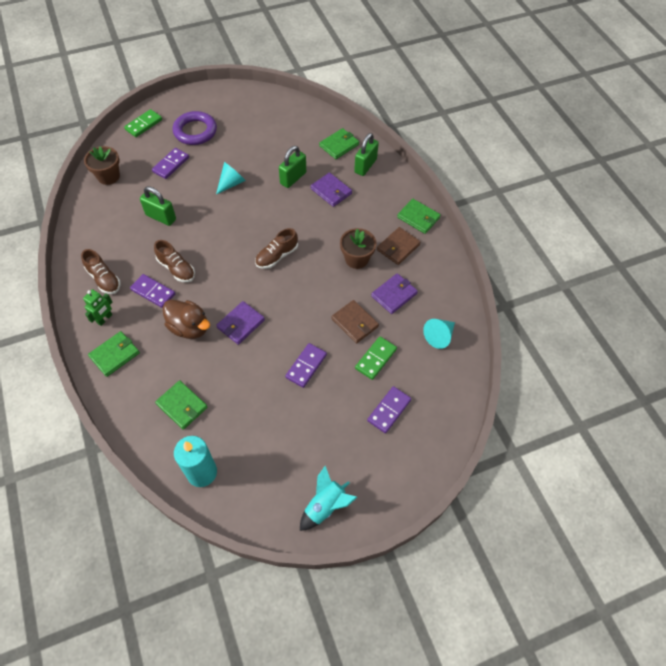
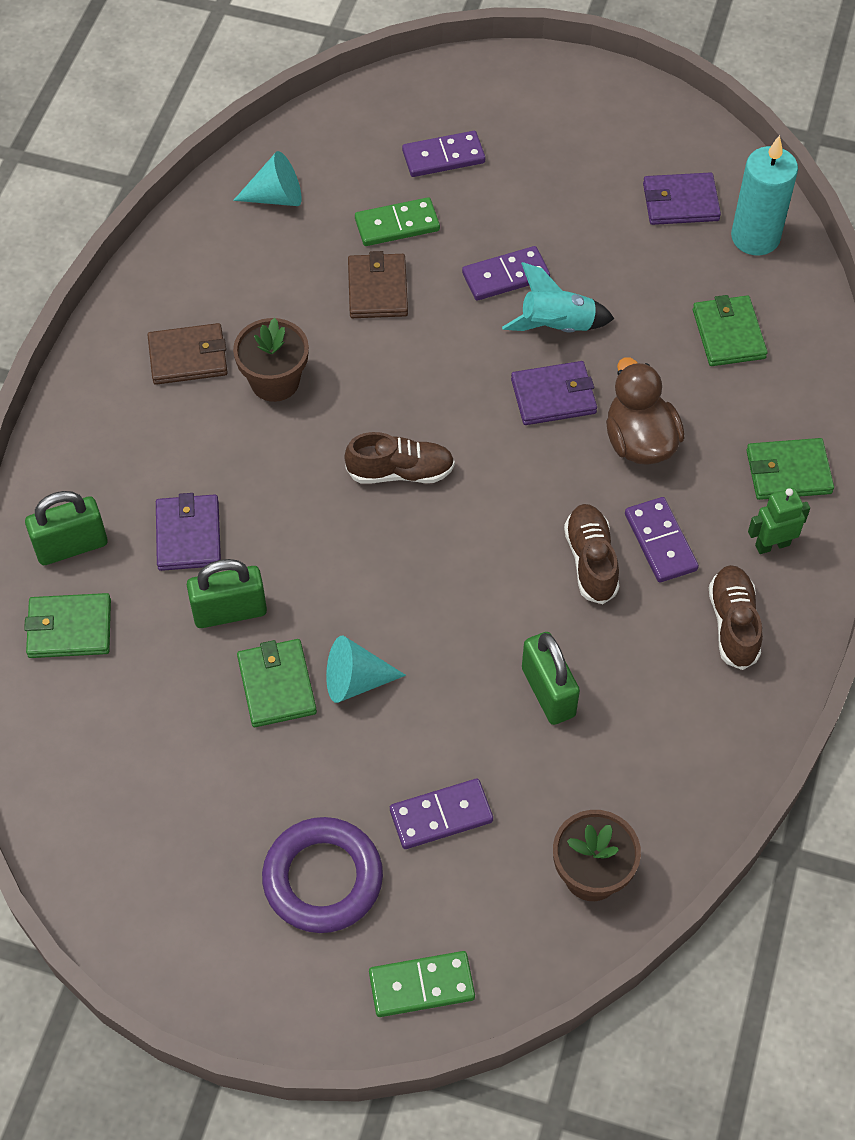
camera: 140 degrees left, 0 degrees up
turquoise rocket [300,466,357,531] -> turquoise rocket moved to [502,262,614,332]
purple wallet [371,273,418,314] -> purple wallet moved to [643,172,721,225]
green wallet [397,199,441,234] -> green wallet moved to [237,639,317,727]

